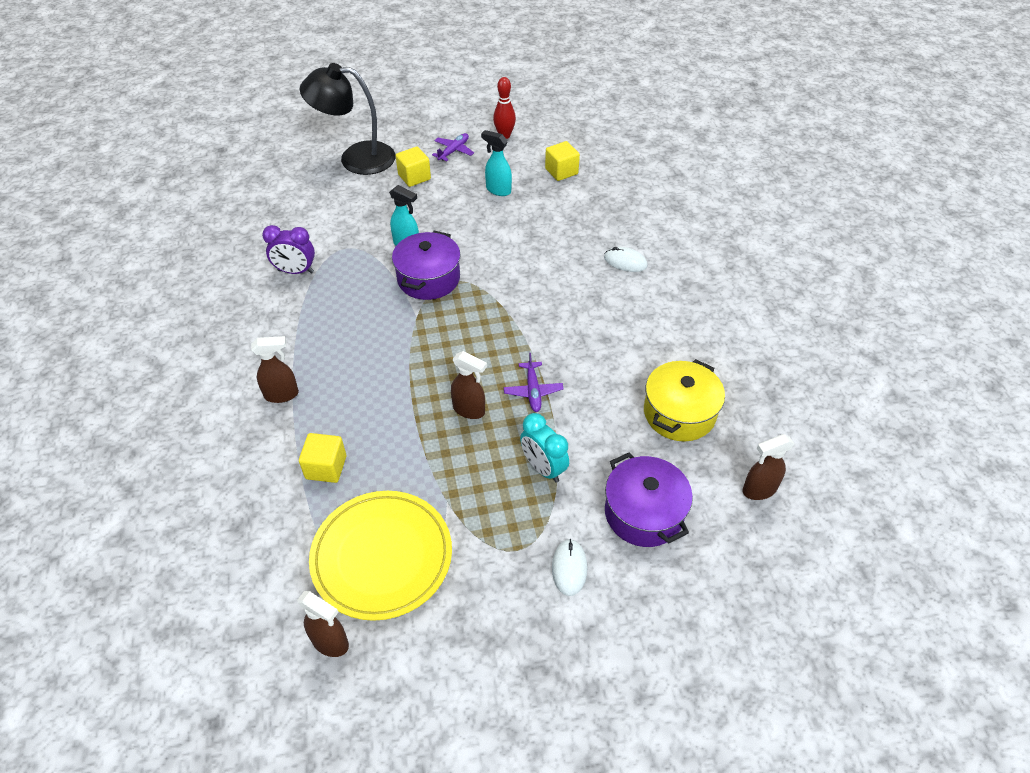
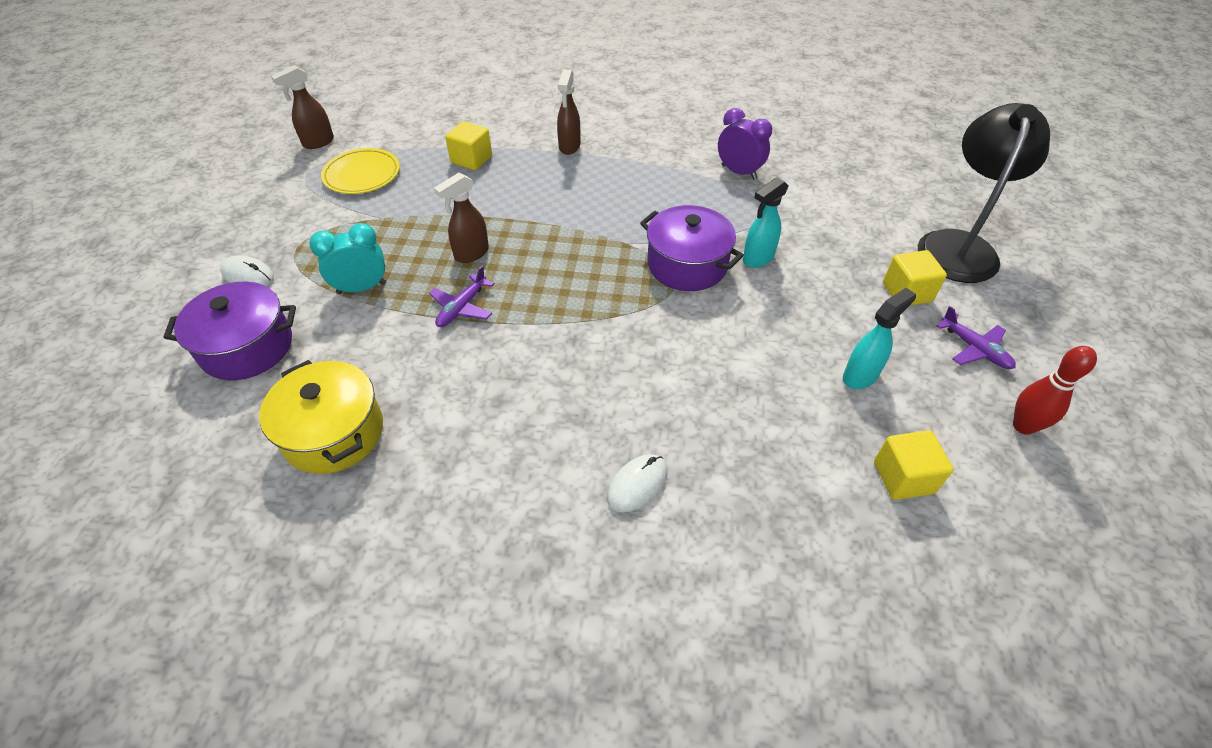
camera: 110 degrees right, 0 degrees up
purple clock [262,225,315,274] -> purple clock turned 105 degrees clockwise [718,108,772,180]
yellow plate [309,491,452,621] -> yellow plate [321,148,400,194], size x0.63
purple plane [504,353,563,412] -> purple plane turned 75 degrees counterclockwise [429,266,494,327]
brown spray bottle [742,434,795,500] -> none

